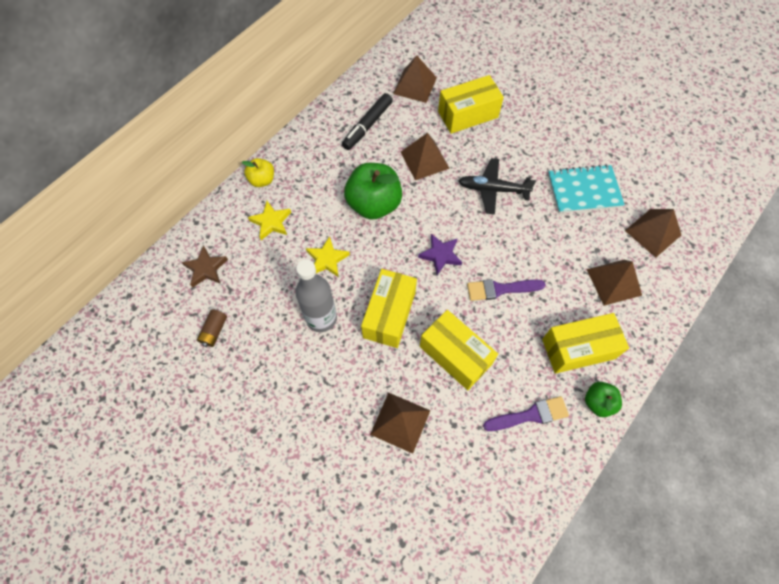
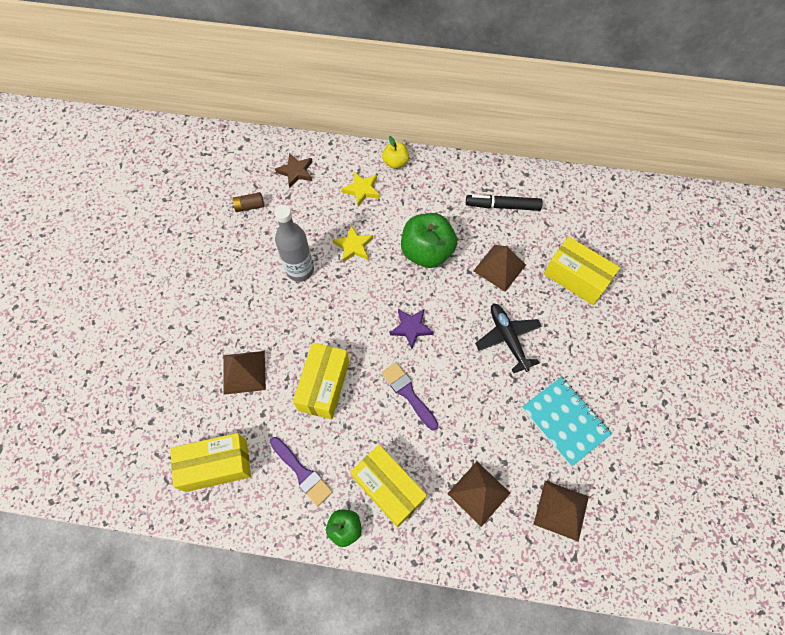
camera: 60 degrees right, 0 degrees up
yellow box [361,269,417,348] -> yellow box moved to [170,433,251,492]
brown pyramid [393,55,437,103] -> none

